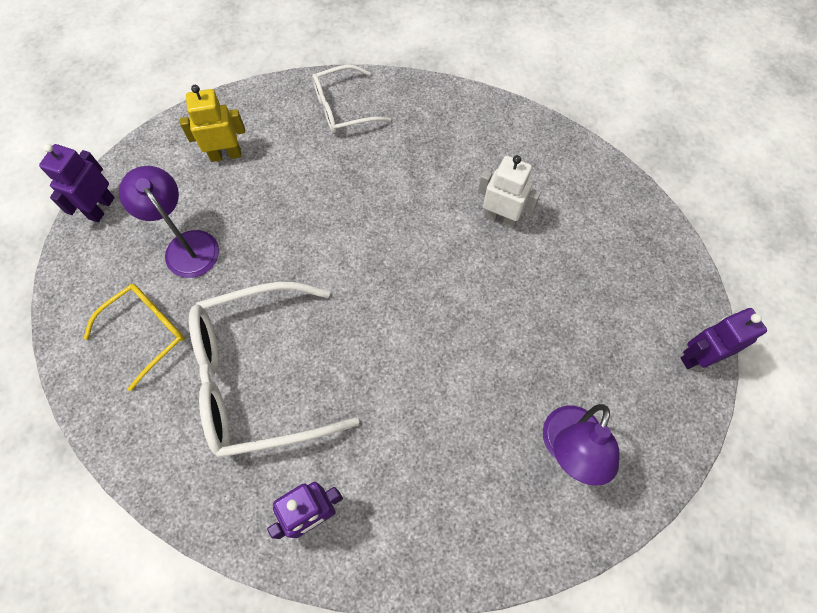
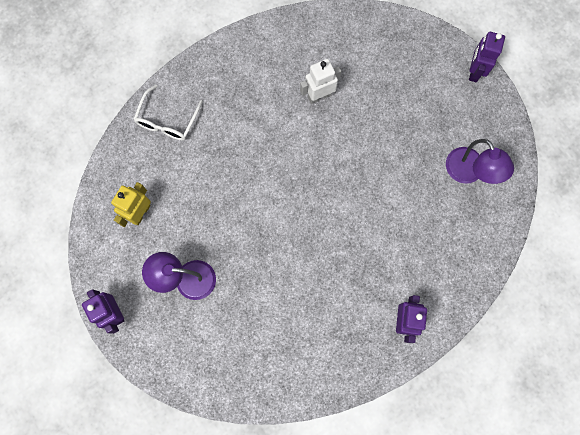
camera: 50 degrees left, 10 degrees up
yellow glasses [84,284,185,391] -> none
white glasses [189,282,359,458] -> none

